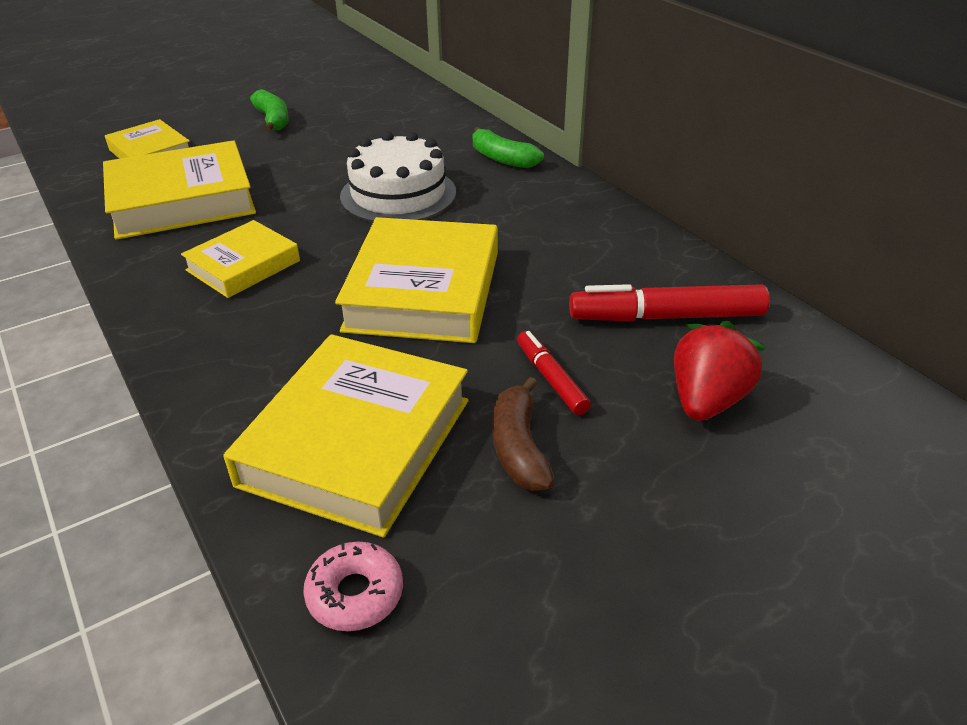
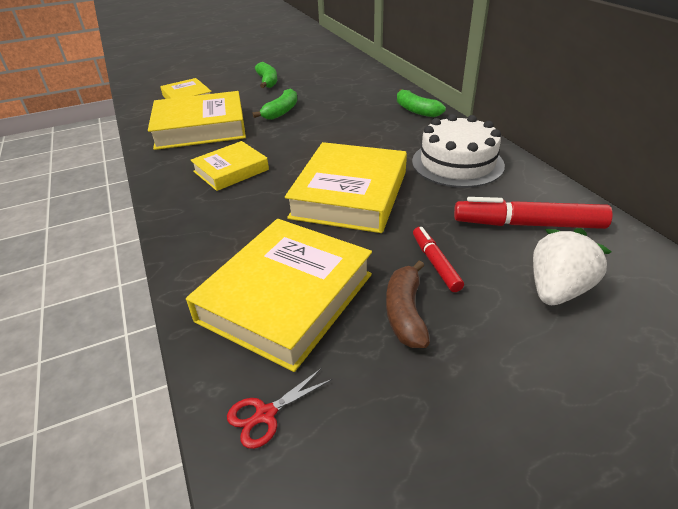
camera: 10 degrees right, 0 degrees up
pink donut [303,542,403,631] -> red scissors [227,368,332,449]
white cake [340,132,456,222] -> white cake moved to [412,114,505,188]
red strawberry [674,321,766,421] -> white strawberry [533,228,612,305]
none -> green banana [253,89,297,120]

